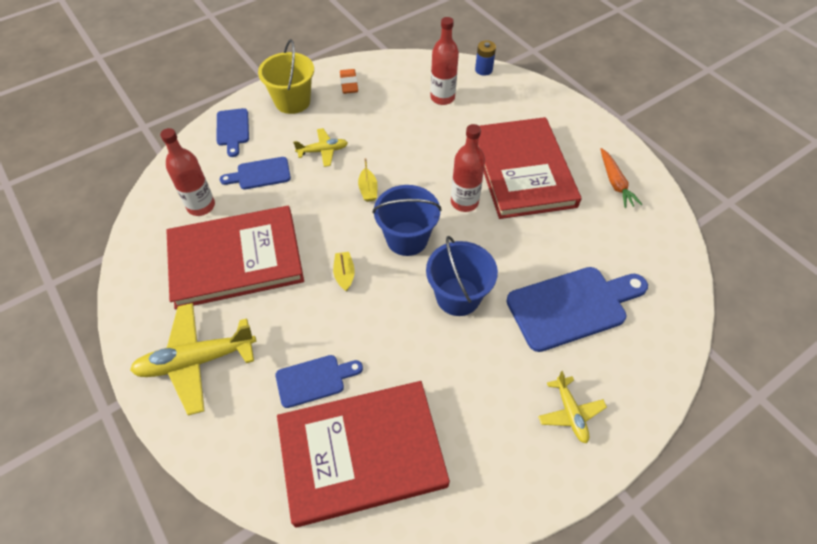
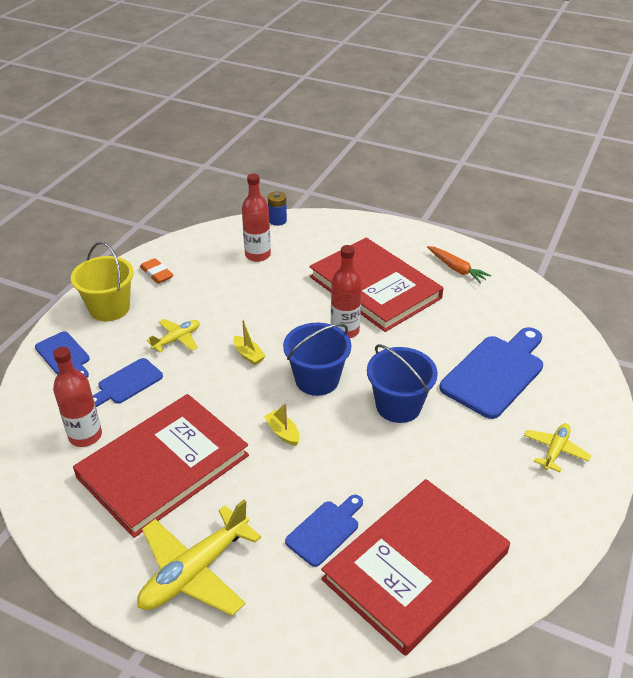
camera: 30 degrees left, 15 degrees down
yellow plane [538,371,607,444] -> yellow plane turned 105 degrees counterclockwise [524,423,591,472]

